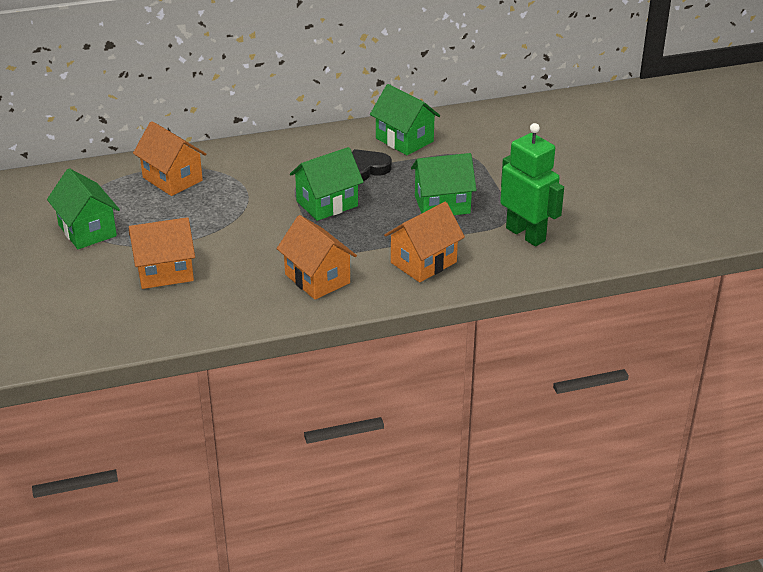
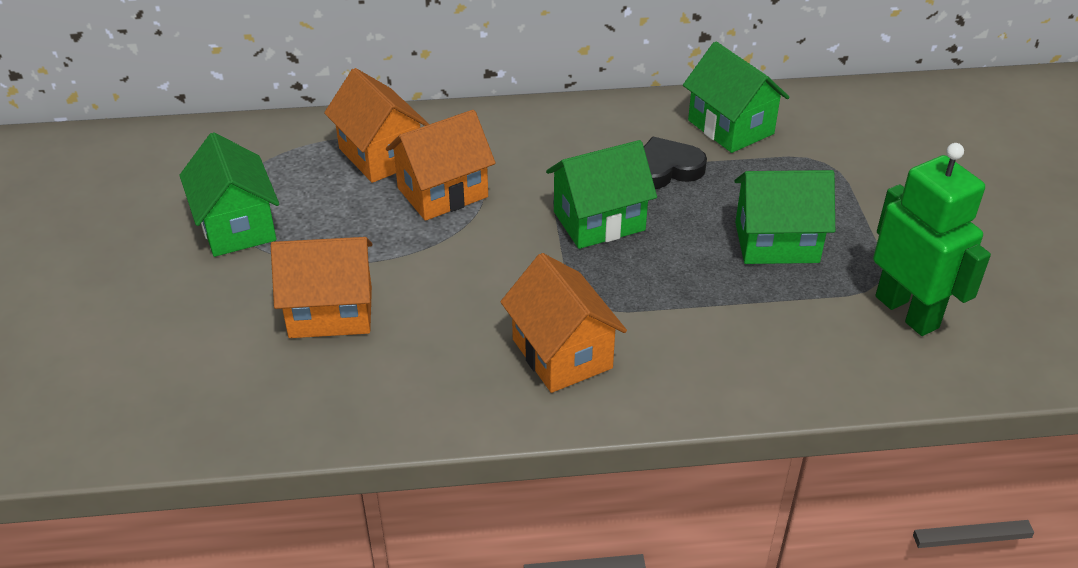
camera: 10 degrees right, 5 degrees up
orange house [384,202,465,282] -> orange house moved to [386,110,496,221]

